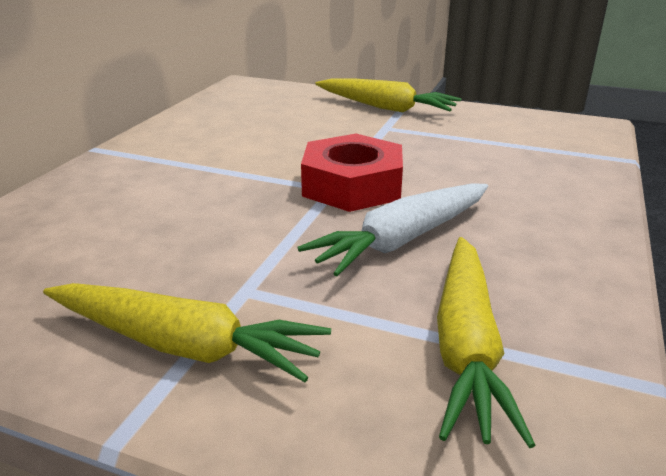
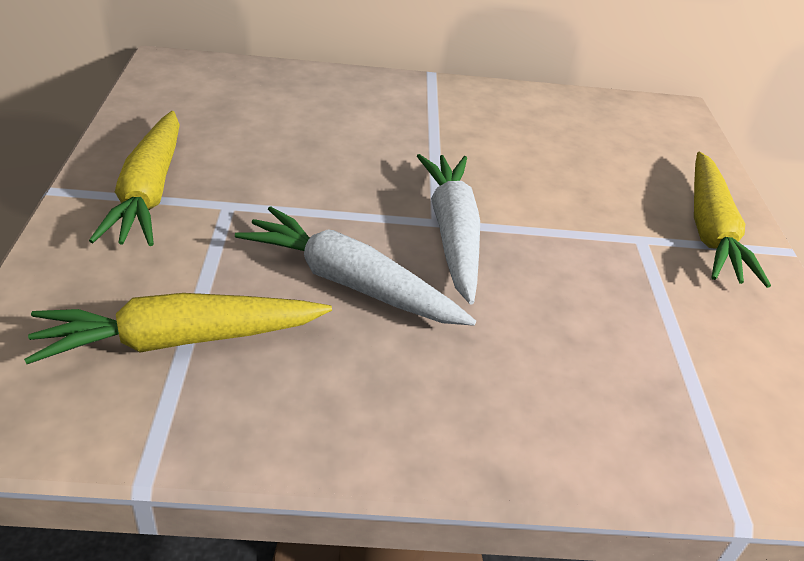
camera: 65 degrees right, 10 degrees up
red nut [301,134,403,212] -> white carrot [417,154,480,304]

